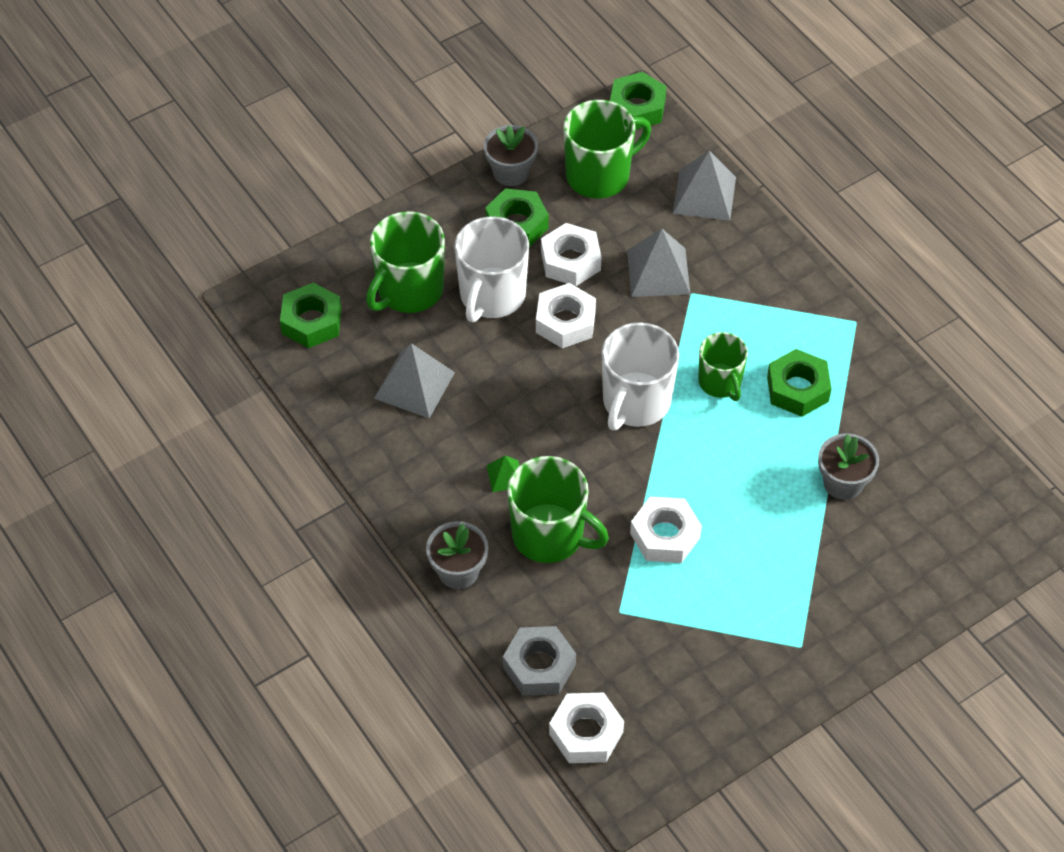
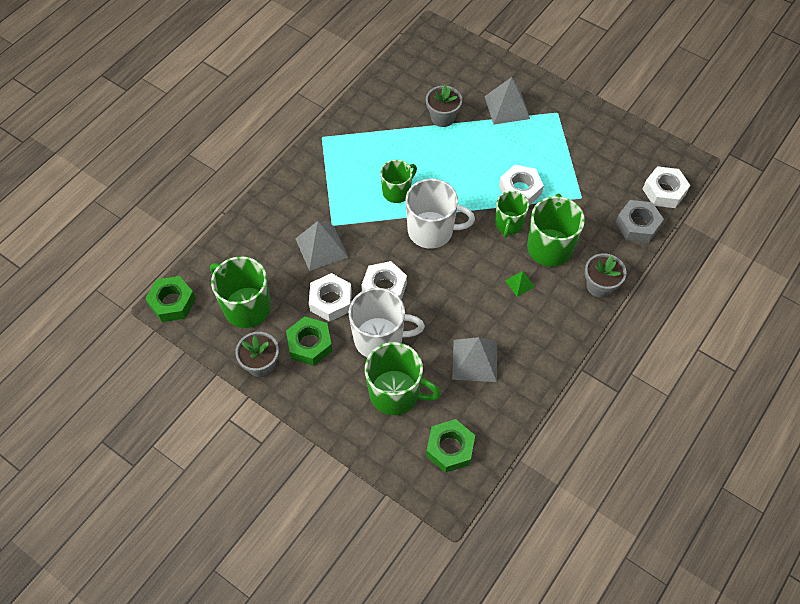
camera: 110 degrees left, 5 degrees up
grey pyramid [673,151,736,221] -> grey pyramid moved to [485,77,530,125]
green nut [767,349,831,417] -> none
none -> green mug [495,191,529,238]

